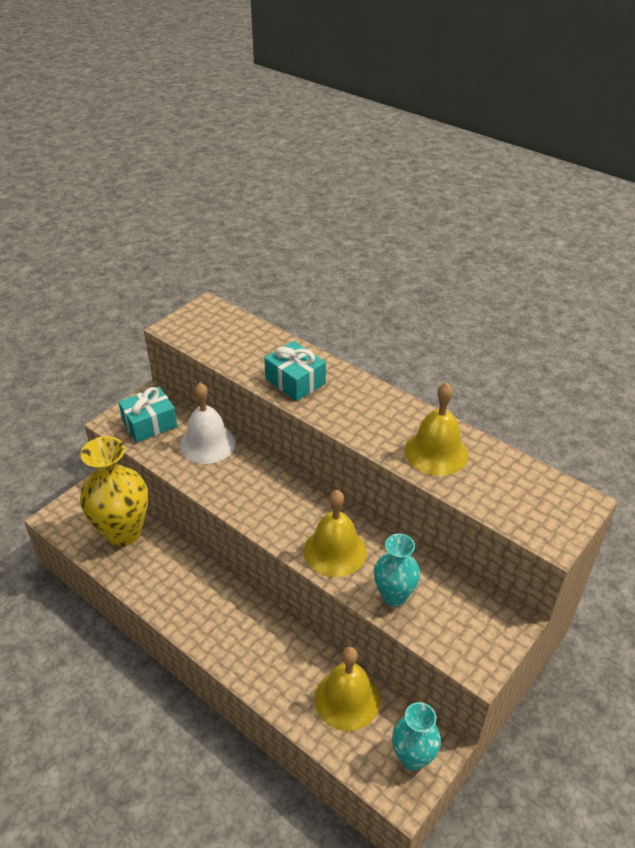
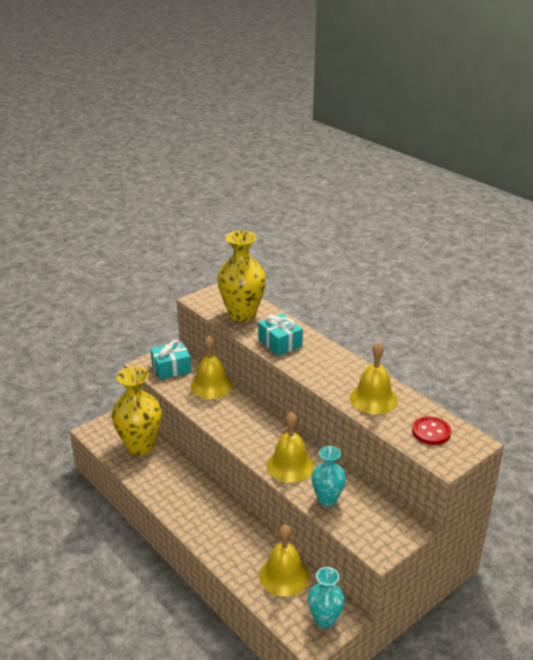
camera: 10 degrees right, 10 degrees down
white bell [180,383,236,464] -> yellow bell [191,335,232,399]
none -> yellow vase [217,230,266,322]
none -> red button [412,416,451,445]

